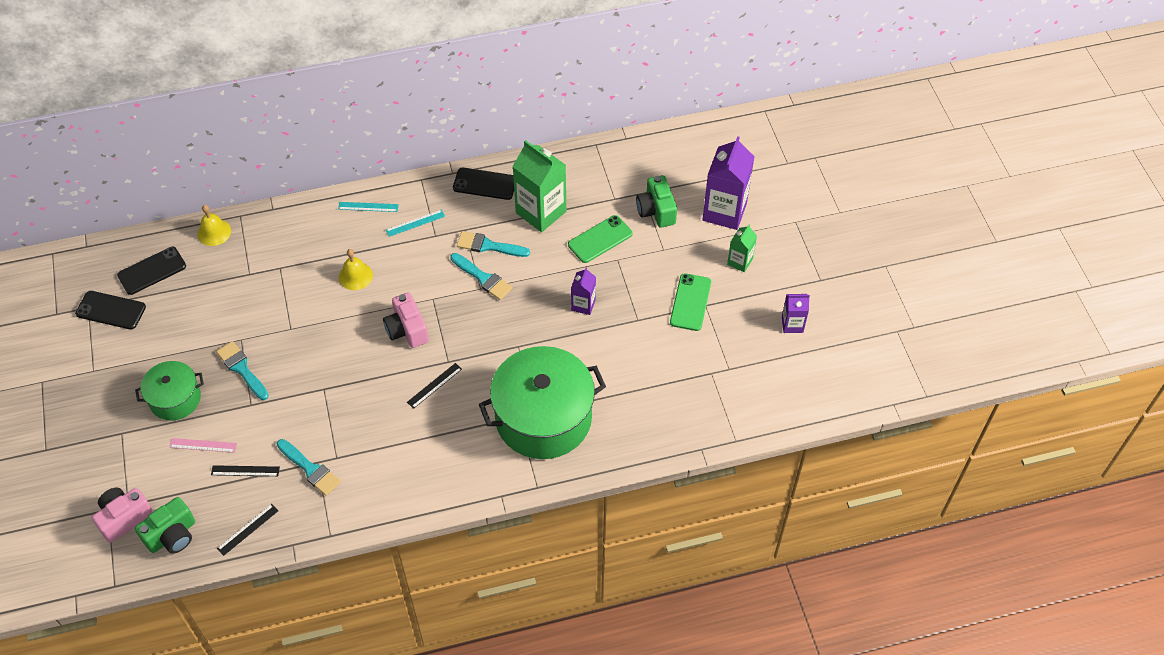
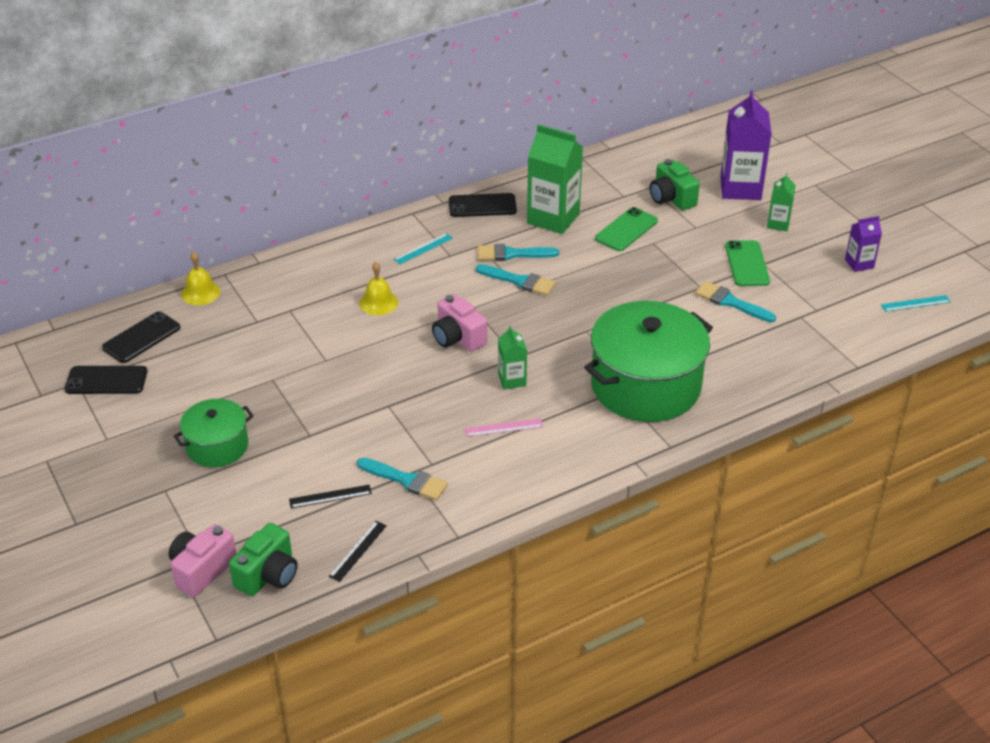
camera: 15 degrees left, 15 degrees down
pink ruler [169,438,237,453] -> pink ruler moved to [465,418,543,437]
turquoise brush [216,341,269,400] -> turquoise brush moved to [695,281,776,322]
turquoise ruler [338,202,399,212] -> turquoise ruler moved to [881,295,951,312]
black ruler [407,363,462,409] -> green carton [498,325,527,389]
purple carton [571,267,596,315] -> none

